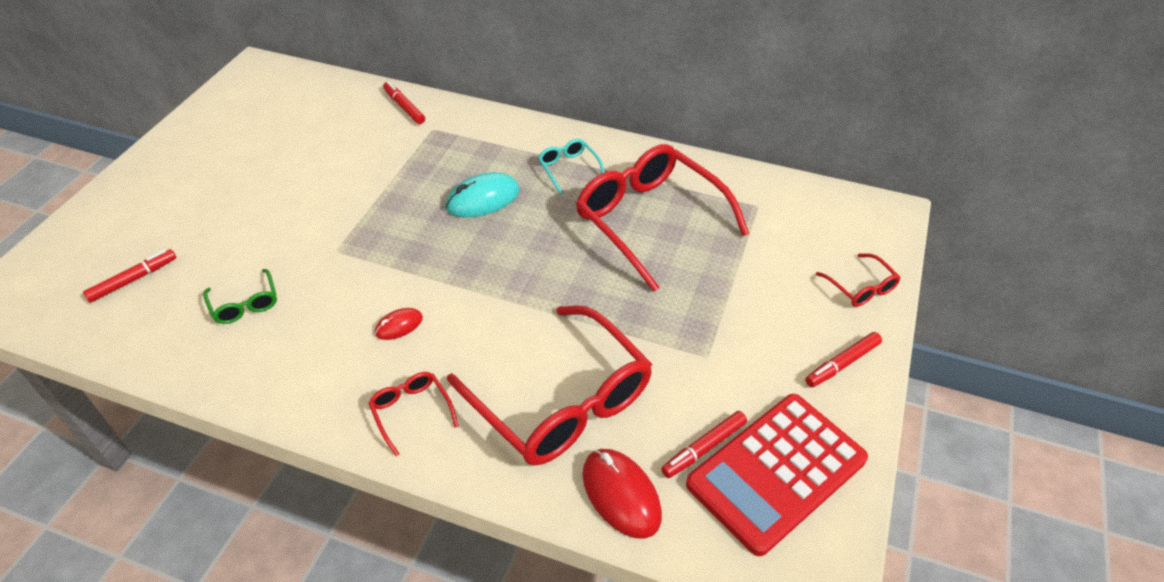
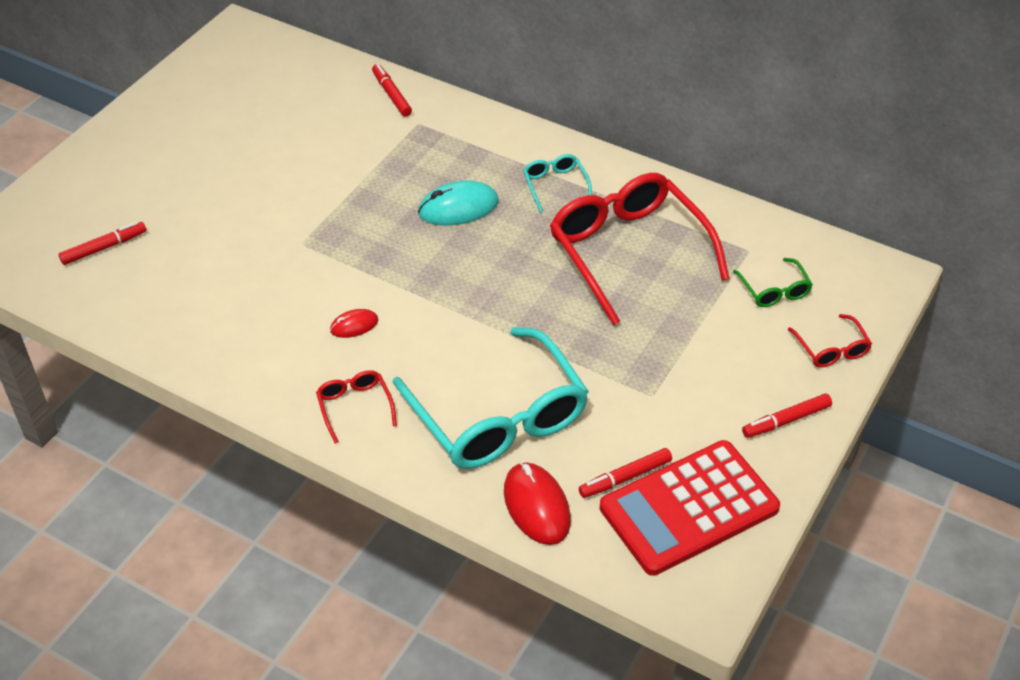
camera: 10 degrees right, 0 degrees up
green glasses [203,269,277,324] -> green glasses moved to [733,258,813,307]
red glasses [447,305,652,466] -> turquoise glasses [392,327,589,469]

